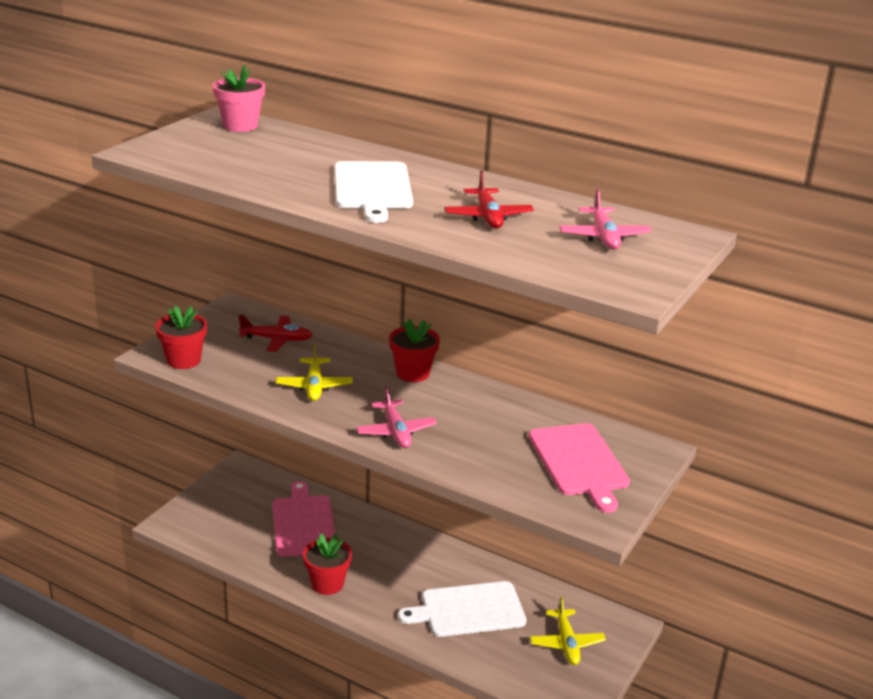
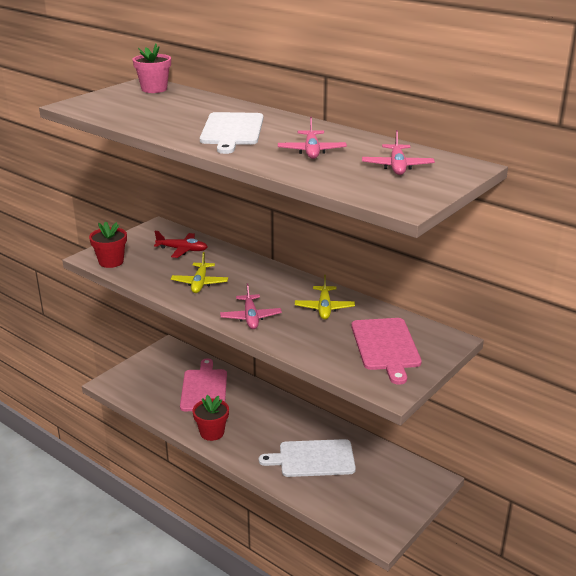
camera: 10 degrees right, 0 degrees up
red flower pot [389,319,440,382] -> none
red plane [444,171,534,229] -> pink plane [278,117,347,159]
yellow plane [530,596,606,665] -> yellow plane moved to [295,275,355,319]

